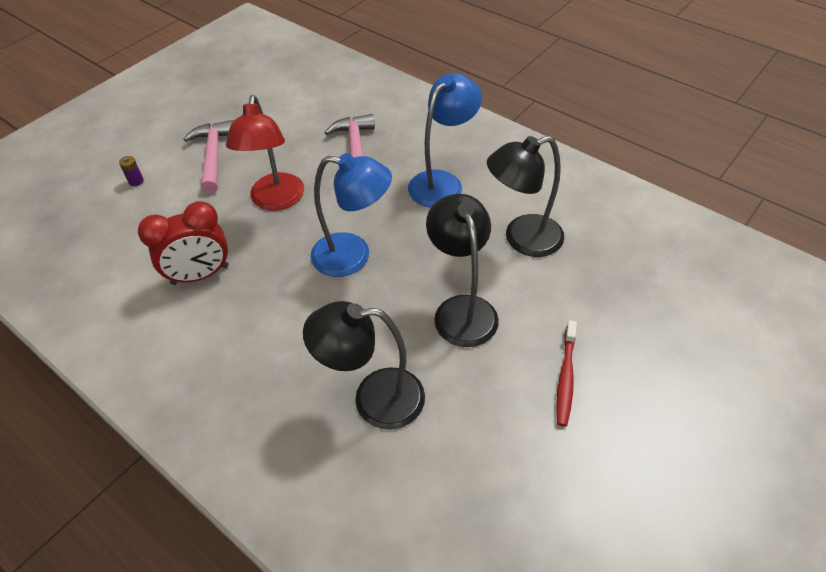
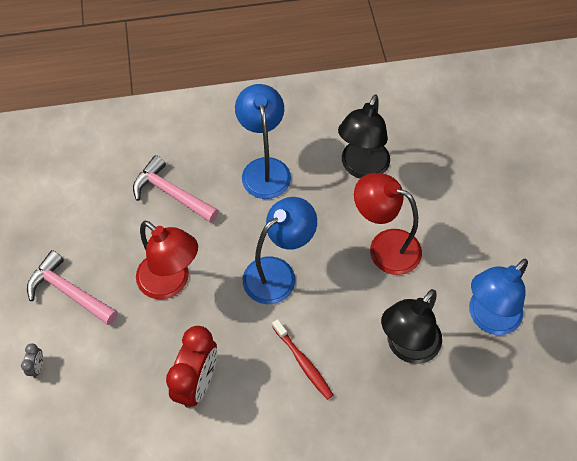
camera: 50 degrees left, 10 degrees up
purple battery [119,156,144,186] -> grey clock [21,343,43,378]
black lamp [426,194,499,347] -> red lamp [354,173,422,275]
red toothbrush [556,320,577,426] -> red toothbrush moved to [272,319,333,400]
none -> blue lamp [469,259,528,335]

